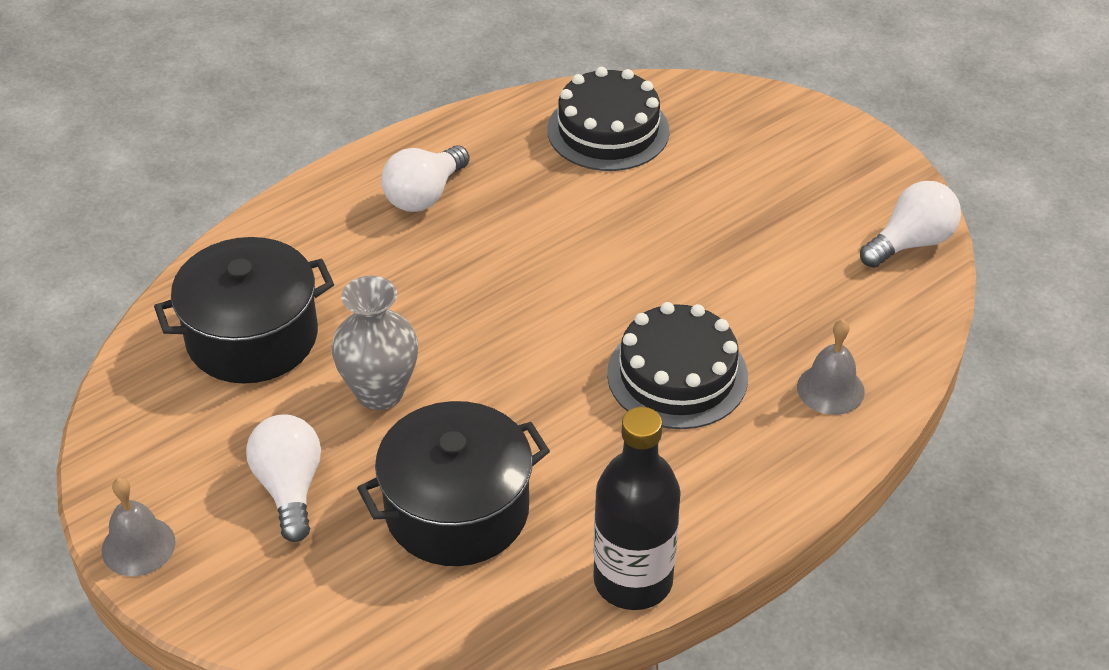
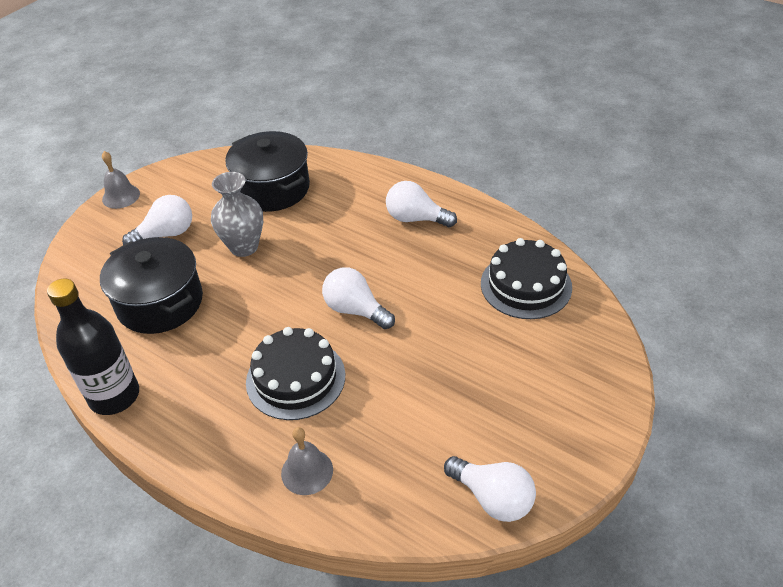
camera: 75 degrees right, 0 degrees up
none -> white light bulb [322,268,395,329]

